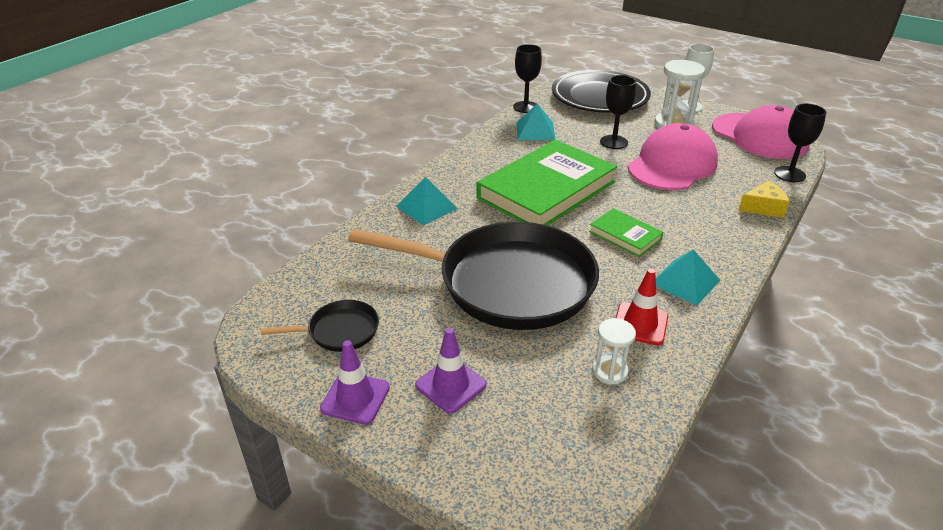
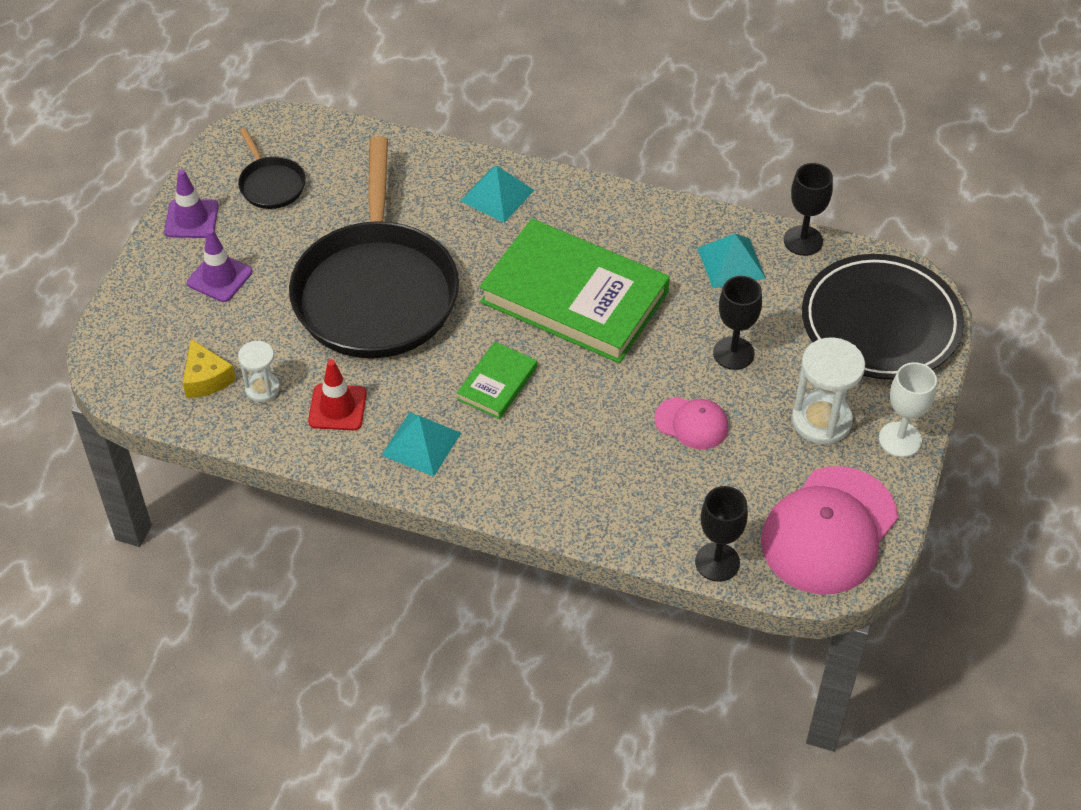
camera: 75 degrees right, 15 degrees up
pink cap [628,123,718,190] -> pink cap [655,397,729,449], size x0.50
yellow cheese [738,181,789,218] -> yellow cheese moved to [183,339,236,398]

